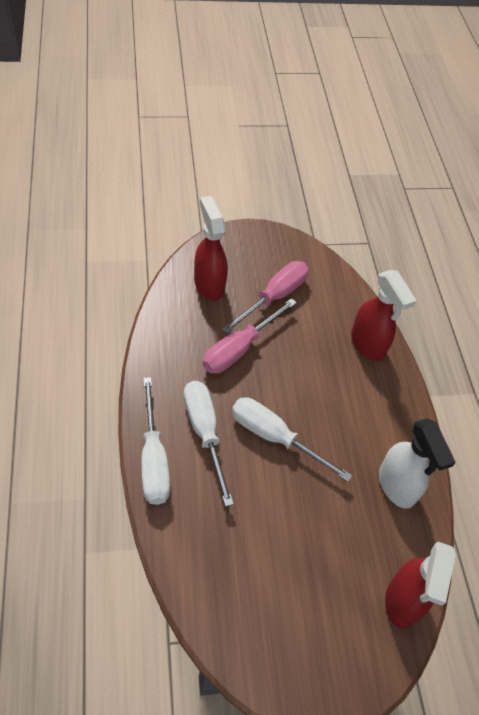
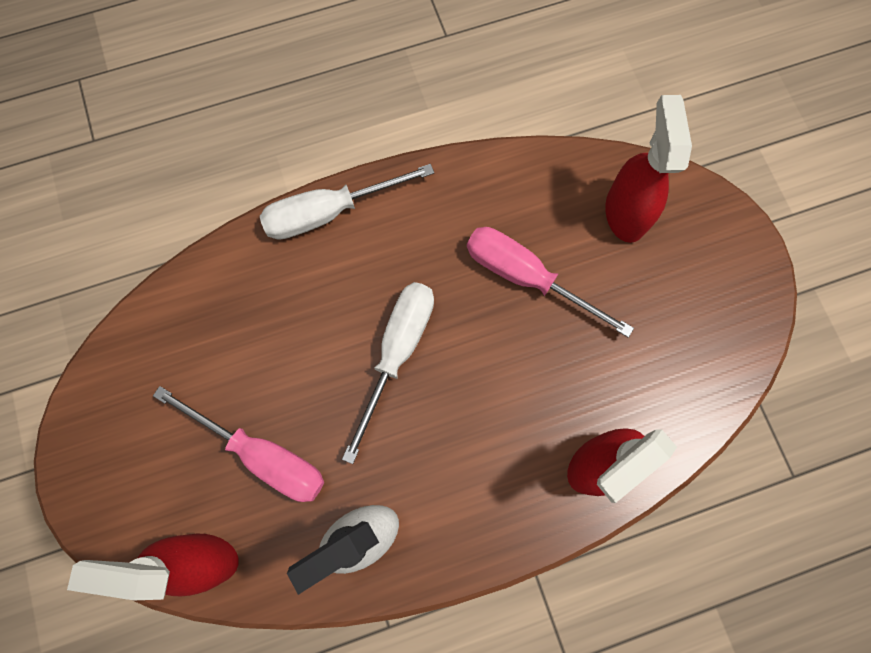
camera: 85 degrees right, 20 degrees up
white screwdriver [184,381,234,507] -> none
red spray bottle [194,196,228,300] -> red spray bottle turned 60 degrees counterclockwise [605,95,692,243]
pink screwdriver [222,261,309,334] -> pink screwdriver moved to [153,386,324,502]

